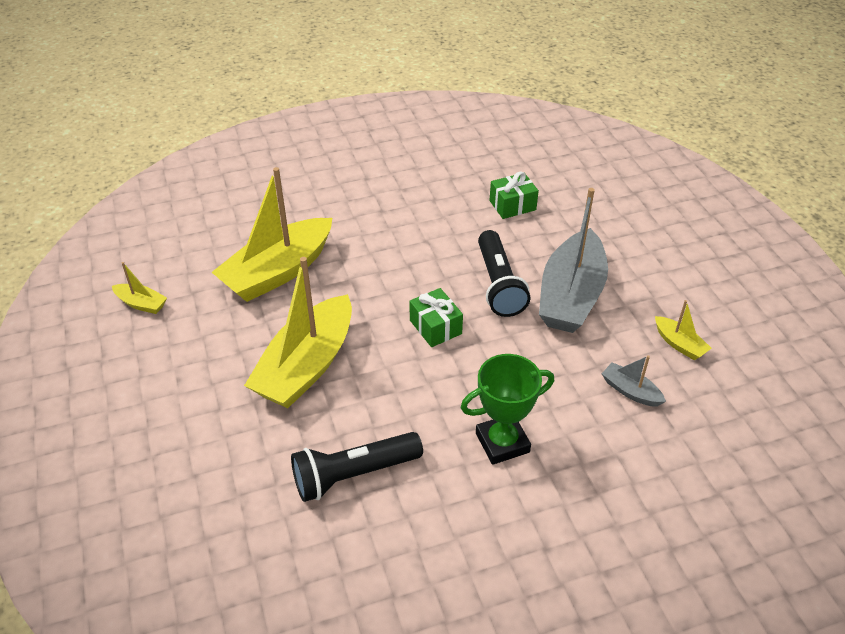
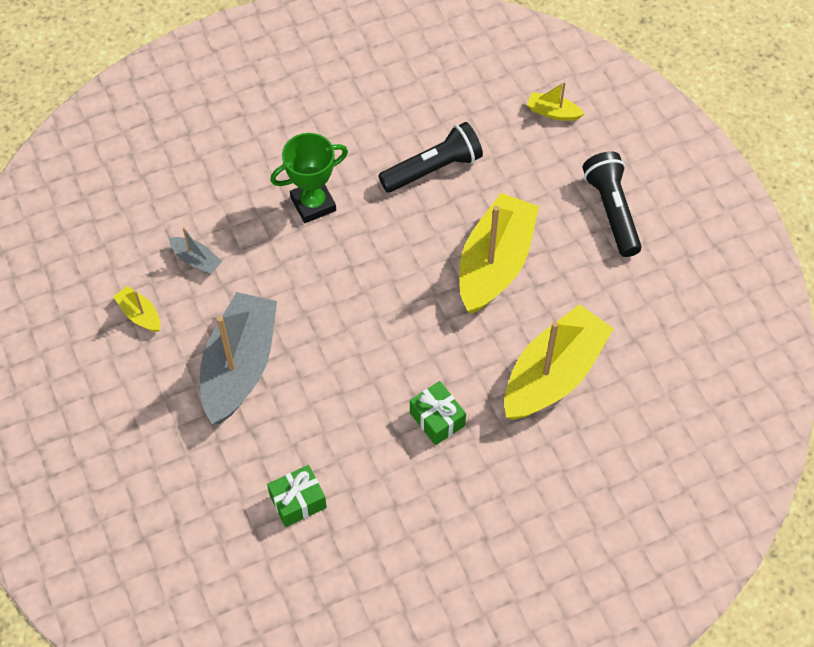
camera: 175 degrees right, 15 degrees up
yellow boat [112,262,167,314] -> yellow boat moved to [527,82,584,121]
green gift [409,288,463,347] -> green gift moved to [410,381,466,445]
black flashlight [478,230,530,317] -> black flashlight moved to [583,151,642,257]

